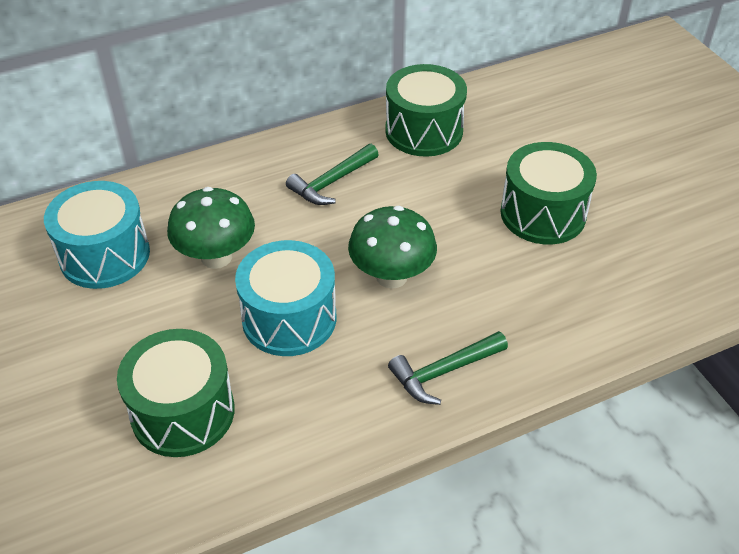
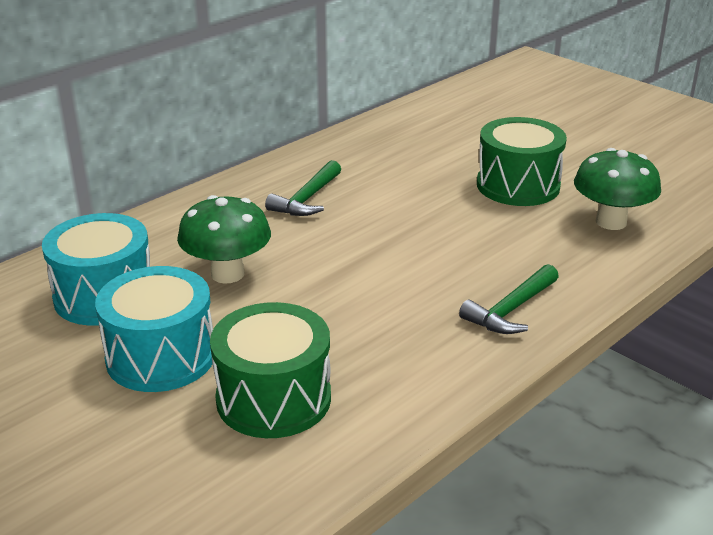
camera: 20 degrees left, 15 degrees down
turquoise drum [235,240,336,356] -> turquoise drum moved to [95,266,213,392]
green mushroom [348,206,437,289] -> green mushroom moved to [574,148,661,230]
green drum [385,64,467,157] -> none

